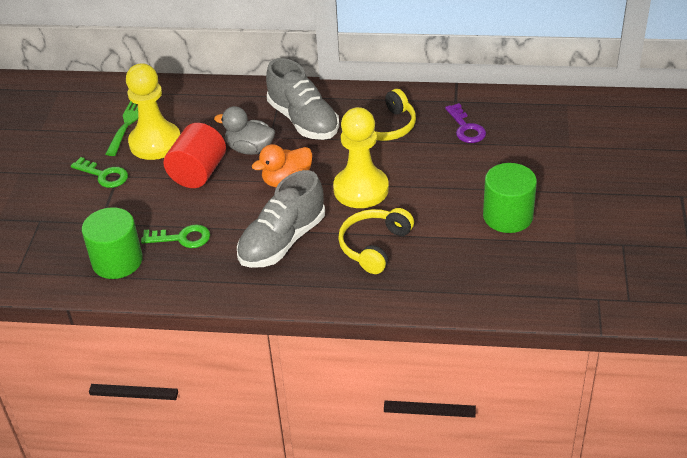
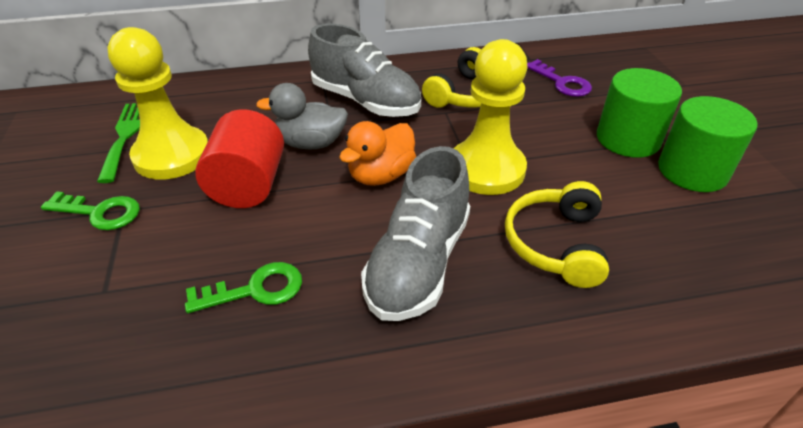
camera: 20 degrees left, 0 degrees up
green cylinder [82,207,143,279] -> green cylinder moved to [597,68,682,158]

